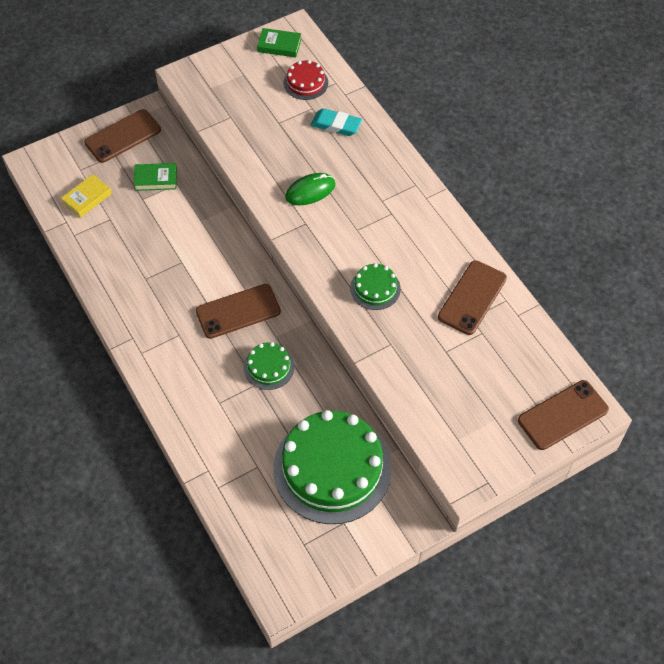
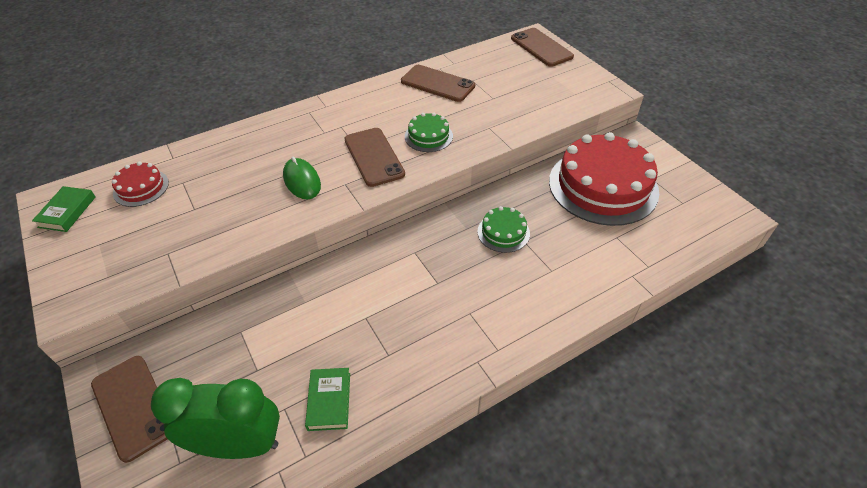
camera: 90 degrees left, 10 degrees down
yellow book [61,174,112,218] -> green clock [151,378,280,459]
green book [133,163,177,191] -> green book moved to [305,368,350,431]
brown phone [196,284,281,339] -> brown phone moved to [344,128,405,187]
green cake [273,410,392,524] -> red cake [549,132,659,226]
turquoise eraser [311,108,362,136] -> none

